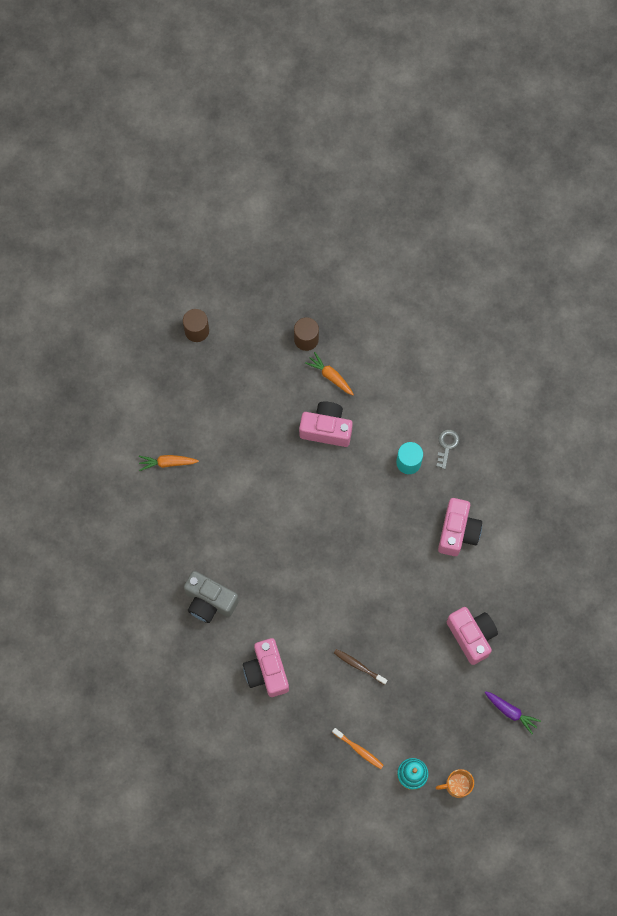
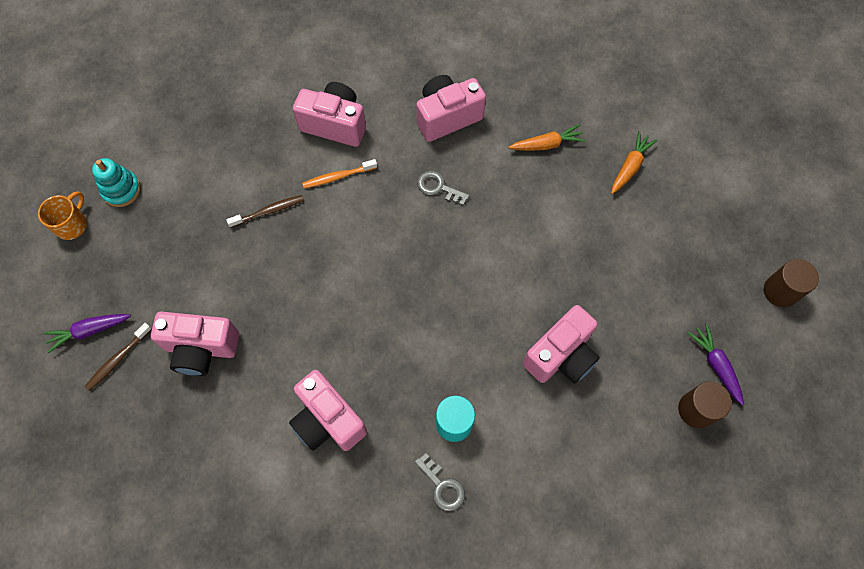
camera: 125 degrees right, 5 degrees down
grey camera [184,571,239,623] -> pink camera [416,75,486,142]
orange carrot [305,352,354,395] -> orange carrot moved to [508,124,586,151]
orange toothbrush [332,728,384,769] -> orange toothbrush moved to [302,159,377,188]
none -> brown toothbrush [84,323,152,391]
none -> grey key [417,171,470,205]
none -> purple carrot [688,324,744,405]

